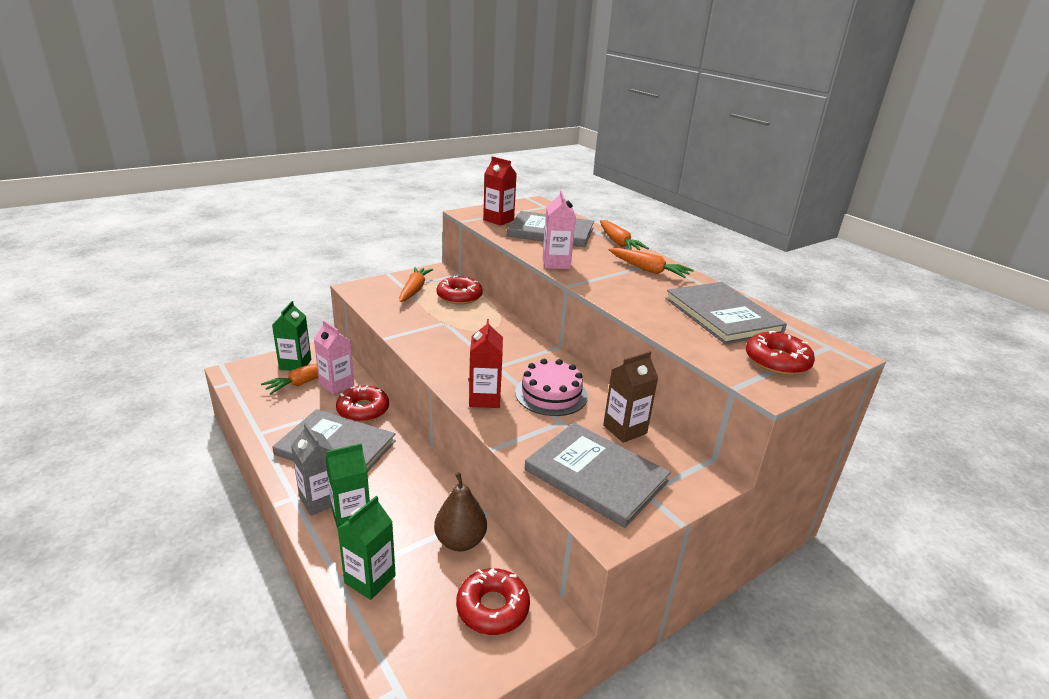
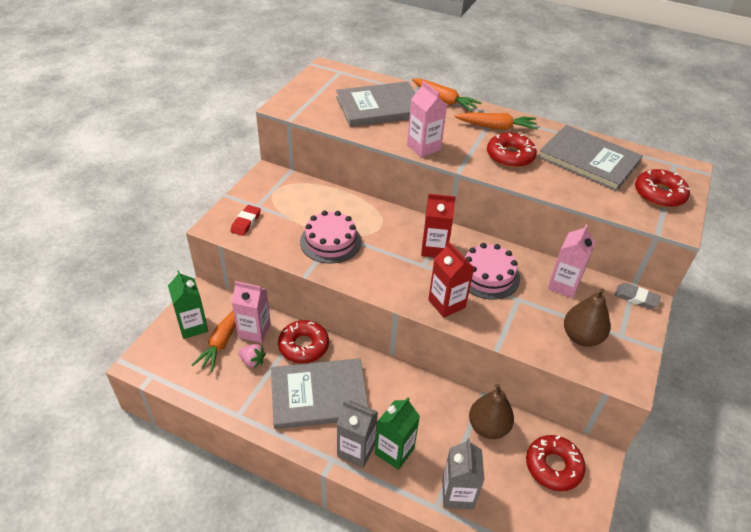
camera: 30 degrees left, 15 degrees up
green carton [337,496,396,600] -> grey carton [442,438,485,510]
orange carrot [399,267,433,302] -> none
red donut [437,276,483,304] -> red donut moved to [487,133,537,168]
red carton [483,156,517,226] -> red carton moved to [421,194,456,258]
grey book [525,423,671,528] -> brown pear [564,288,610,347]
brown carton [603,351,658,443] -> pink carton [547,224,596,298]
none -> red eraser [230,205,261,236]
none -> pink strawberry [238,344,266,368]
none -> pink cake [300,210,362,264]
none -> grey eraser [615,283,661,309]

